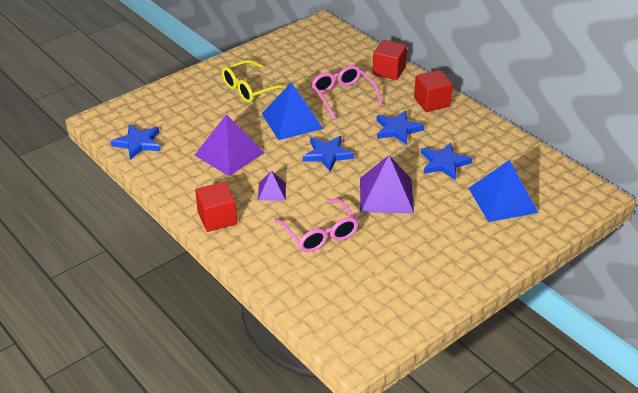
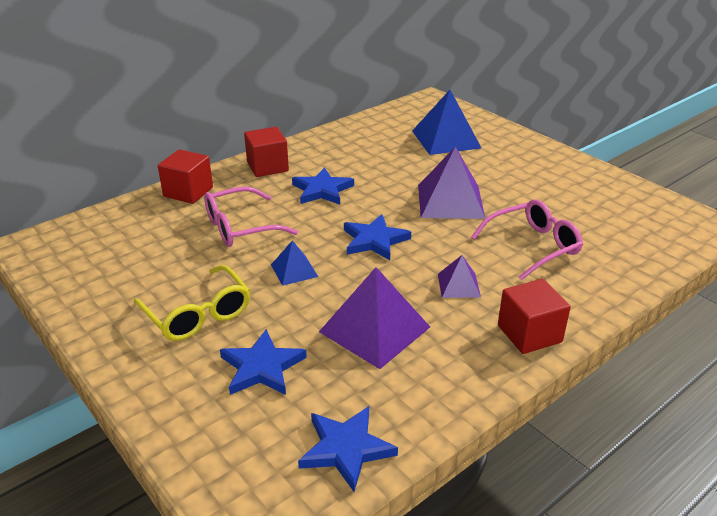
camera: 90 degrees left, 5 degrees down
blue pyramid [262,82,323,140] -> blue pyramid [271,240,318,286], size x0.52
blue star [421,142,472,180] -> blue star moved to [220,329,307,395]

